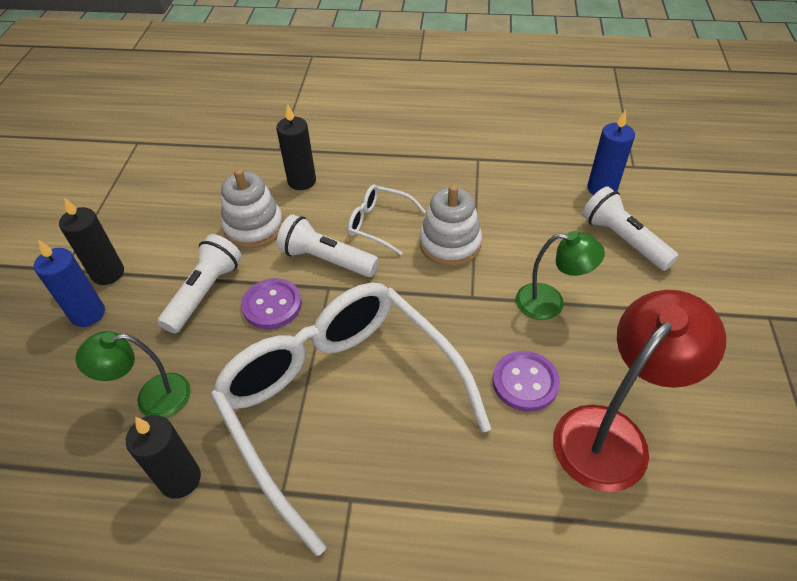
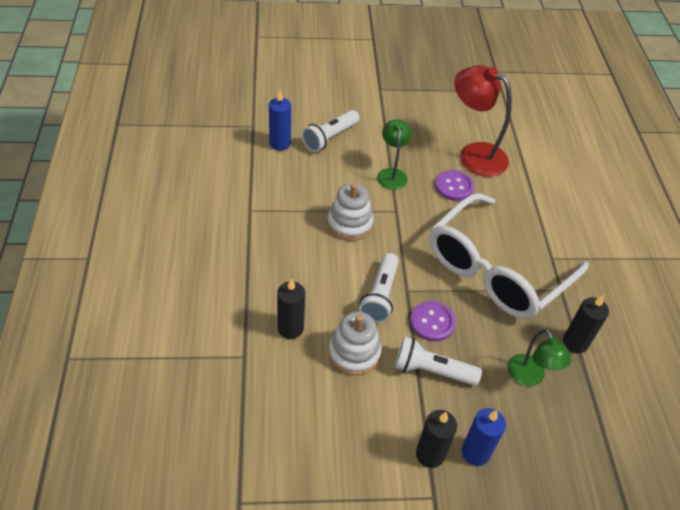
camera: 105 degrees left, 0 degrees up
white glasses [348,185,426,255] -> none

